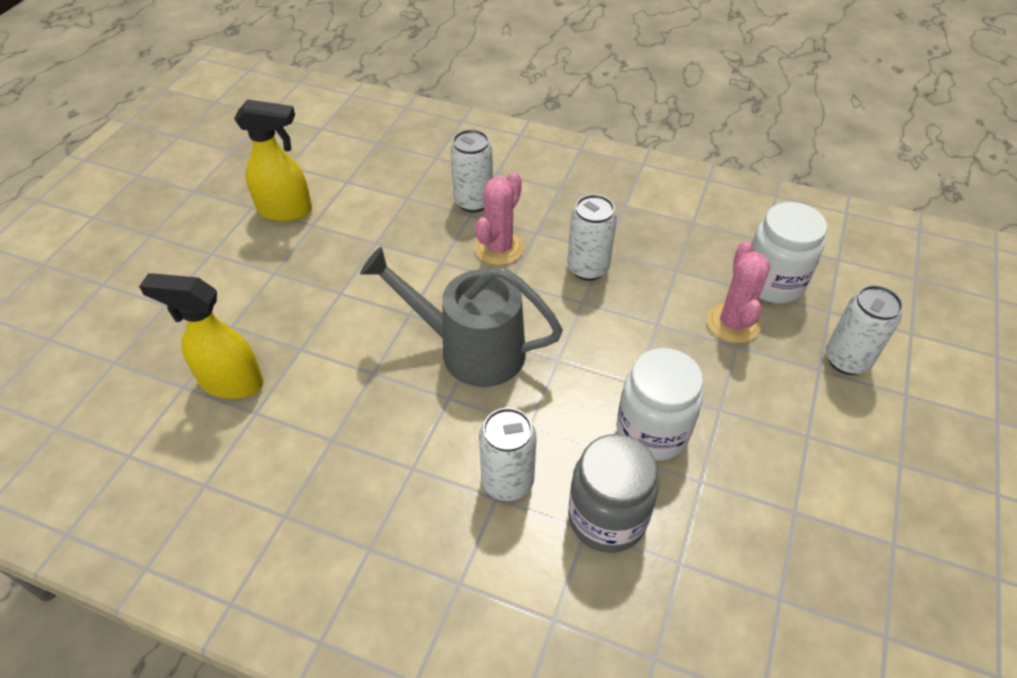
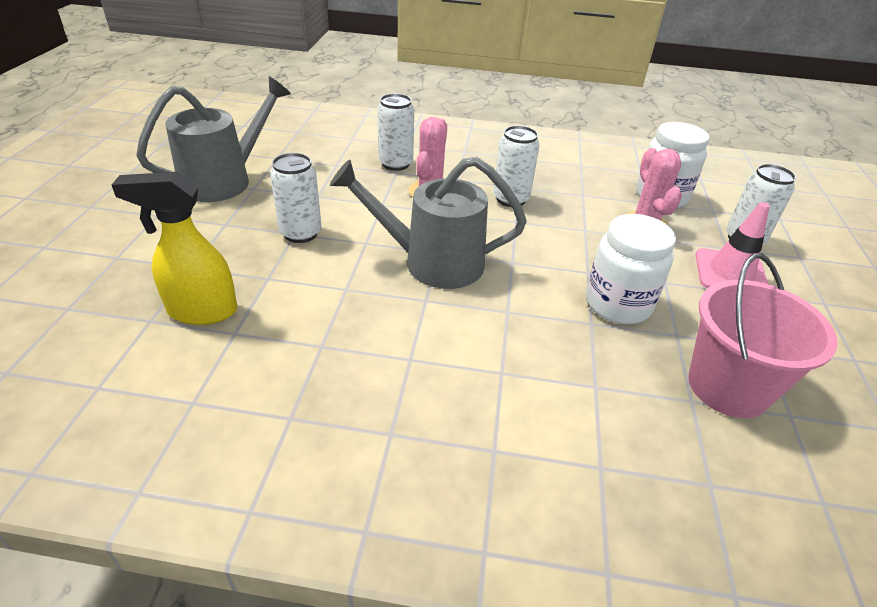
camera: 15 degrees left, 10 degrees down
yellow spray bottle [234,99,312,222] -> grey watering can [136,76,291,202]
white can [479,408,537,501] -> white can moved to [270,153,321,243]
grey jar [568,434,659,553] -> none
none -> pink bucket [688,253,838,418]
none -> pink traffic cone [695,202,770,288]

